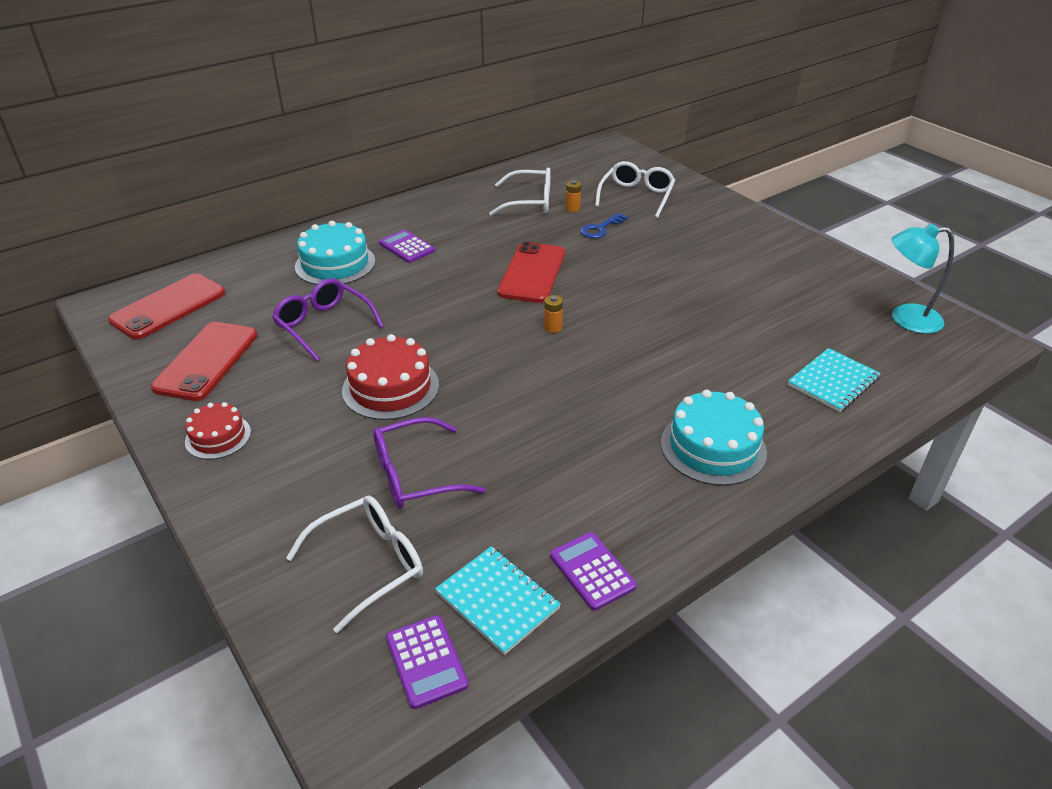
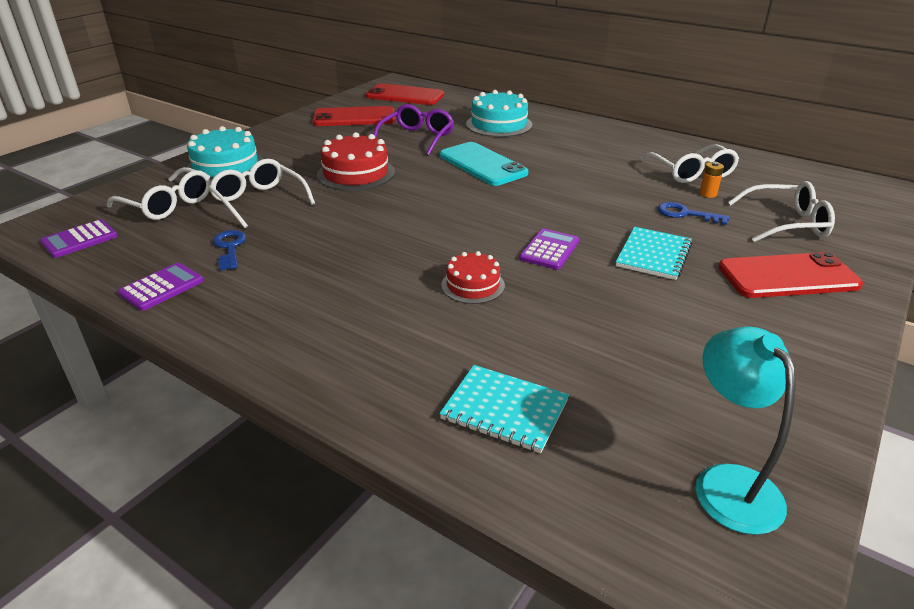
camera: 70 degrees right, 5 degrees down
red cake [185,402,251,459] -> red cake moved to [441,251,505,304]
purple glasses [373,417,486,509] -> white glasses [209,159,315,228]
purple calculator [379,230,435,263] -> purple calculator moved to [519,229,579,270]
turquoise notebook [435,546,561,655] -> turquoise notebook moved to [616,227,693,280]
red phone [497,242,565,303] -> red phone moved to [718,252,863,298]
orange battery [544,295,563,333] -> none
turquoise cake [661,390,767,486] -> turquoise cake moved to [186,126,264,181]
none -> blue key [213,230,246,270]
none -> turquoise phone [440,142,528,186]

